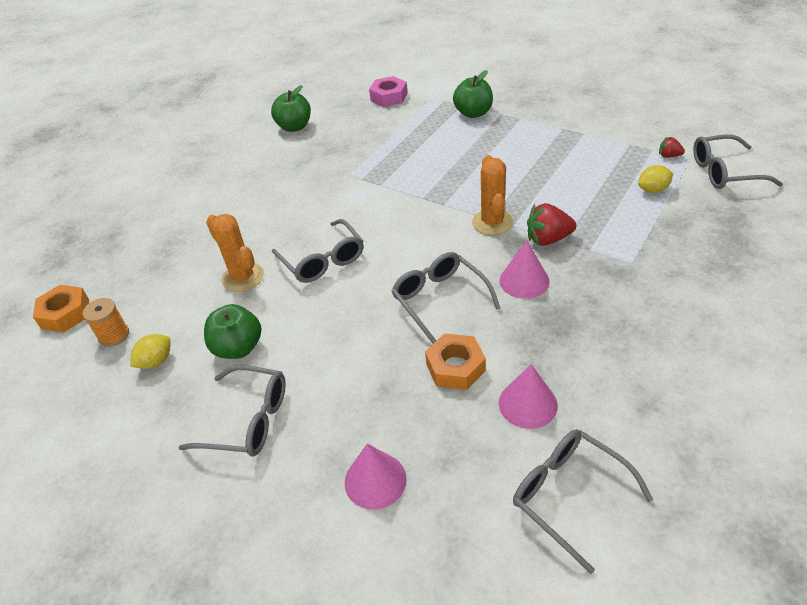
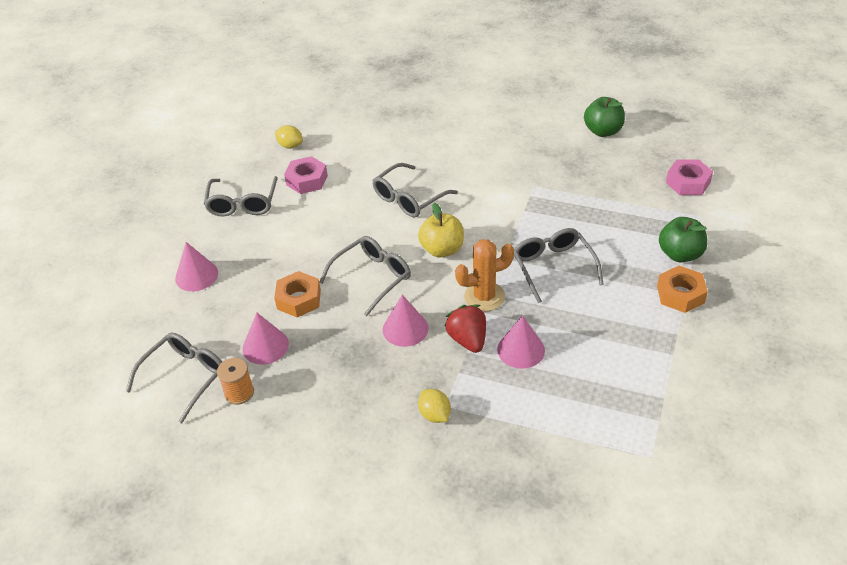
camera: 75 degrees right, 0 degrees up
orange nut [33,285,89,332] -> orange nut moved to [657,266,708,313]
orange spool [83,298,129,347] -> orange spool moved to [217,358,254,405]
green apple [204,304,261,359] -> pink nut [284,156,328,194]
orange cactus [206,214,264,292] -> none
yellow lemon [638,165,673,193] -> yellow lemon moved to [418,389,451,423]
red strawberry [659,137,685,158] -> none
grey glasses [693,134,783,189] -> grey glasses moved to [514,228,604,303]
none -> yellow apple [418,203,464,258]
none -> pink cone [497,315,545,369]

